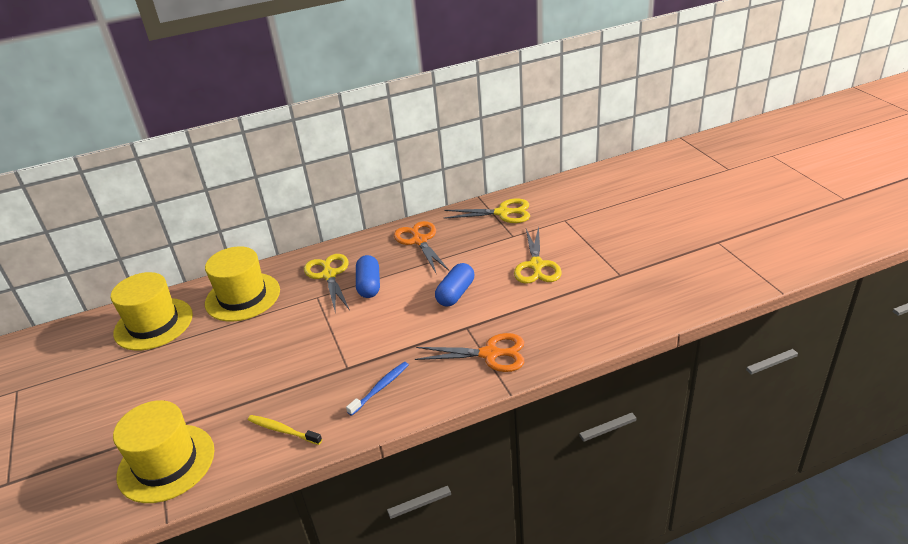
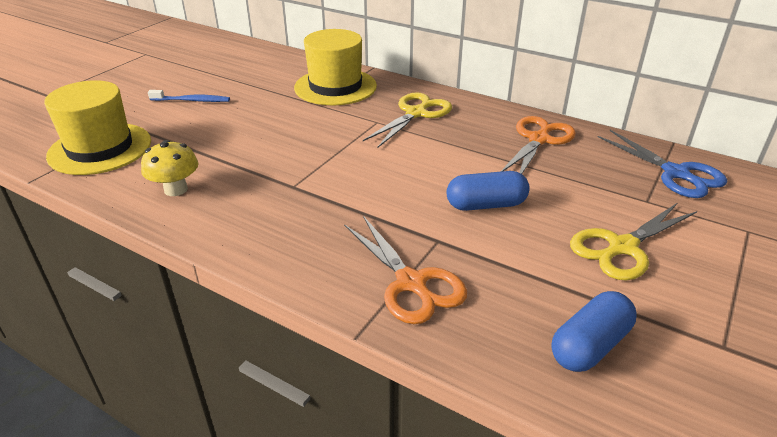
camera: 50 degrees right, 0 degrees up
yellow hat [111,272,193,351] -> none
yellow toothbrush [248,415,322,445] -> yellow mushroom [141,140,198,196]
blue toothbrush [346,362,409,416] -> blue toothbrush moved to [148,90,230,102]
blue capsule [356,255,380,298] -> blue capsule moved to [551,291,637,372]
yellow scissors [444,198,530,223] -> blue scissors [598,130,727,198]

